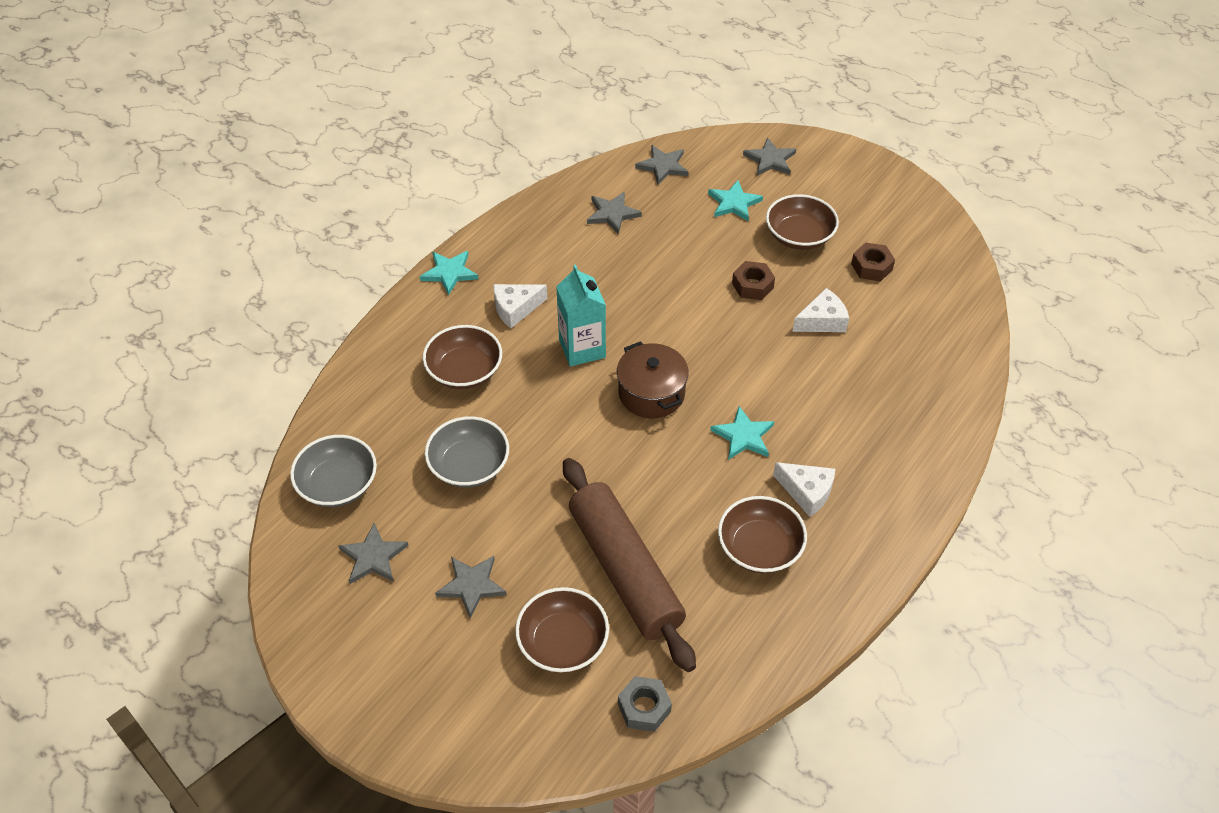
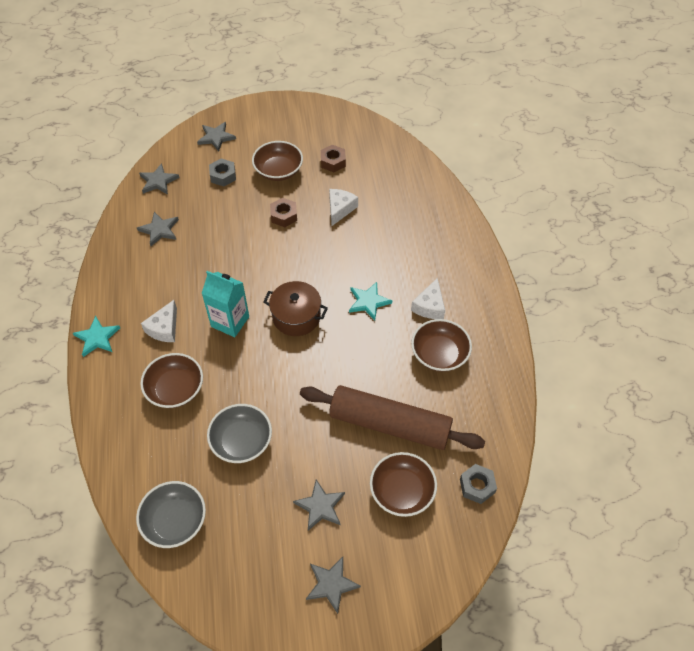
camera: 45 degrees left, 5 degrees up
grey star [338,523,409,584] -> grey star moved to [306,557,361,614]
turquoise star [708,180,763,221] -> grey nut [209,159,236,186]
white cheese [773,462,835,517] -> white cheese turned 120 degrees clockwise [411,278,445,319]

